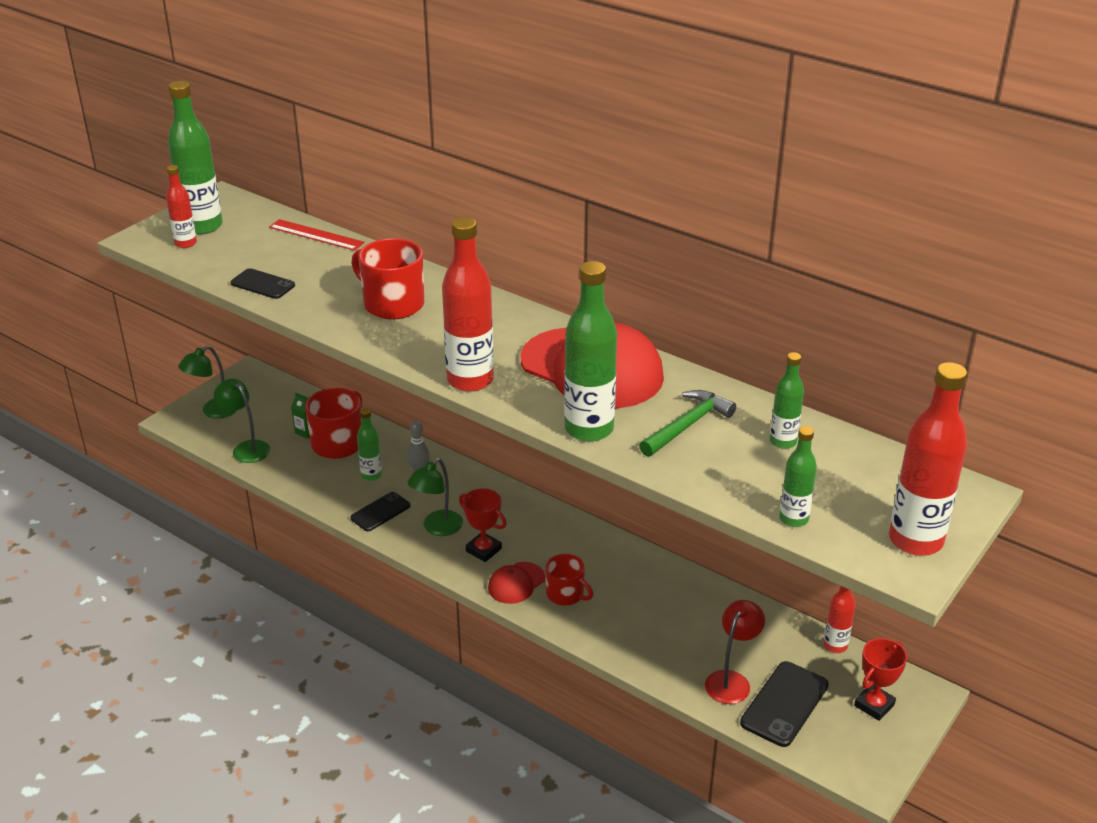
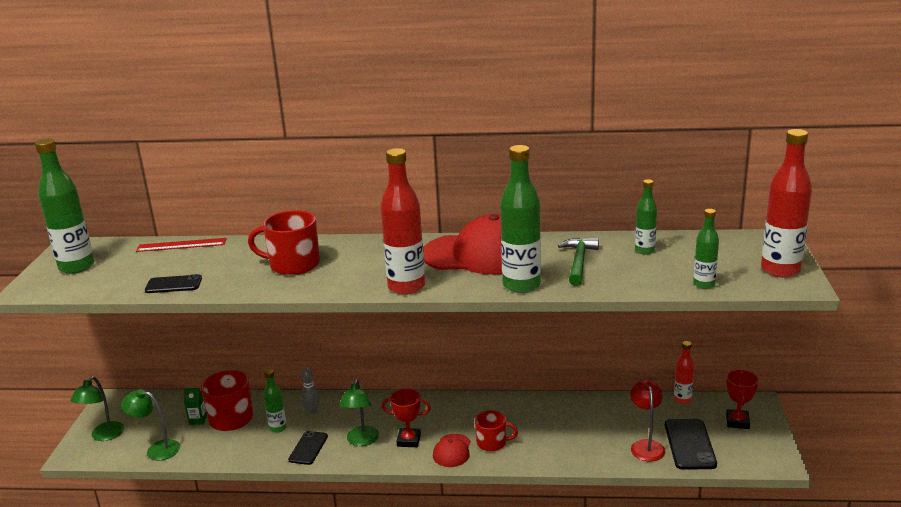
camera: 30 degrees left, 10 degrees down
red bottle [166,165,197,248] -> none

